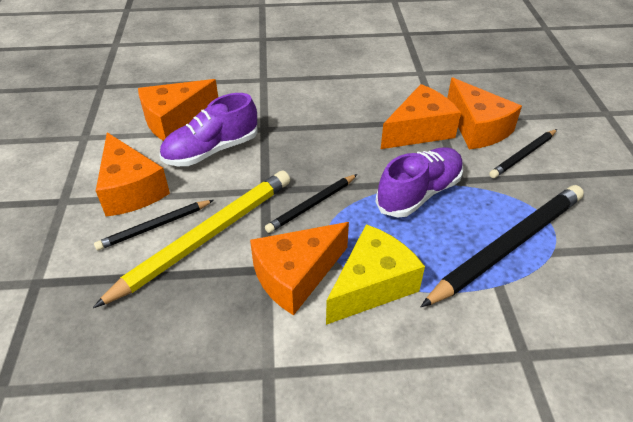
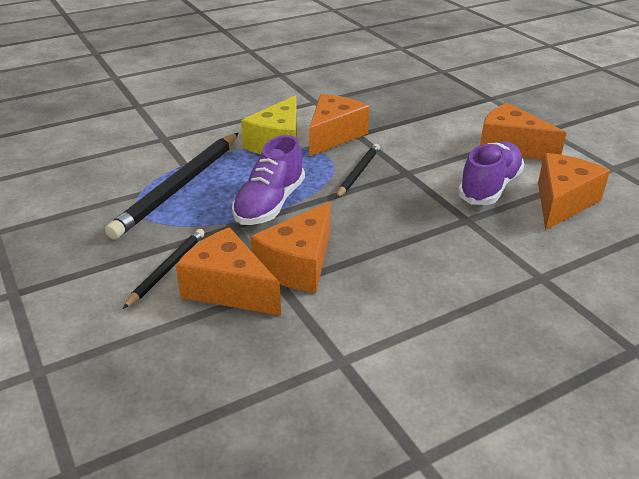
camera: 155 degrees right, 10 degrees down
yellow pencil [93,171,290,308] -> none
black pencil [94,200,214,250] -> none

